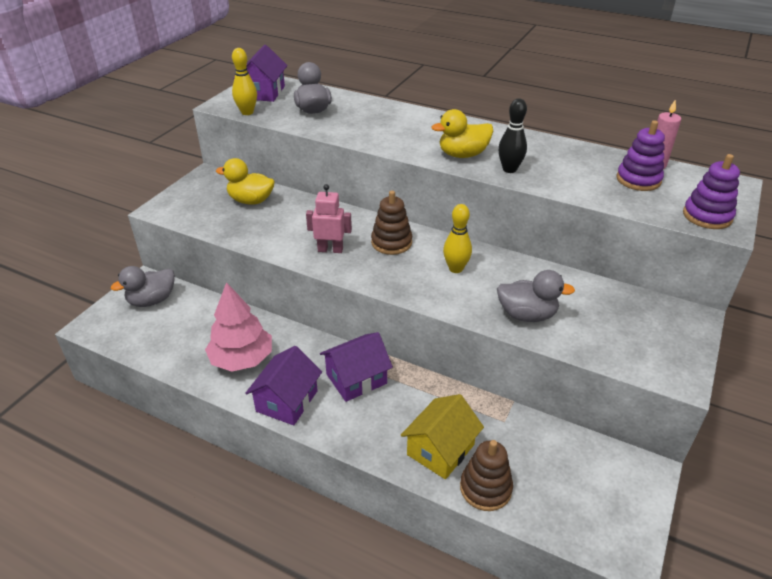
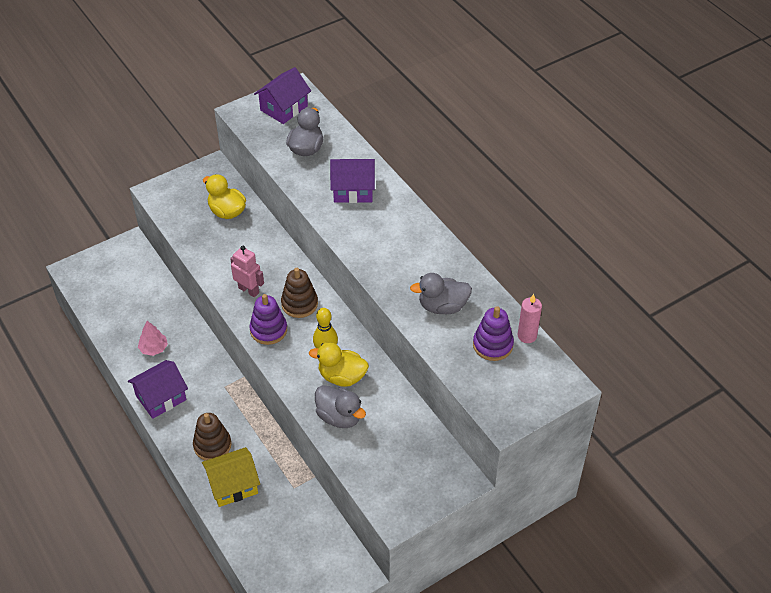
camera: 30 degrees right, 10 degrees up
grey duck [111,266,175,307] -> grey duck moved to [410,273,472,314]
pink tree [205,282,272,372] -> pink tree [138,321,168,356], size x0.55
yellow bowling pin [232,48,257,115] -> none
purple house [320,332,393,402] -> purple house moved to [330,159,375,203]
yellow duck [432,109,493,158] -> yellow duck moved to [309,342,369,387]
brown stacking toy [460,440,513,511] -> brown stacking toy moved to [193,413,231,461]
black bowling pin [498,98,527,173] -> none
purple stacking toy [683,154,740,229] -> purple stacking toy moved to [249,294,287,345]

